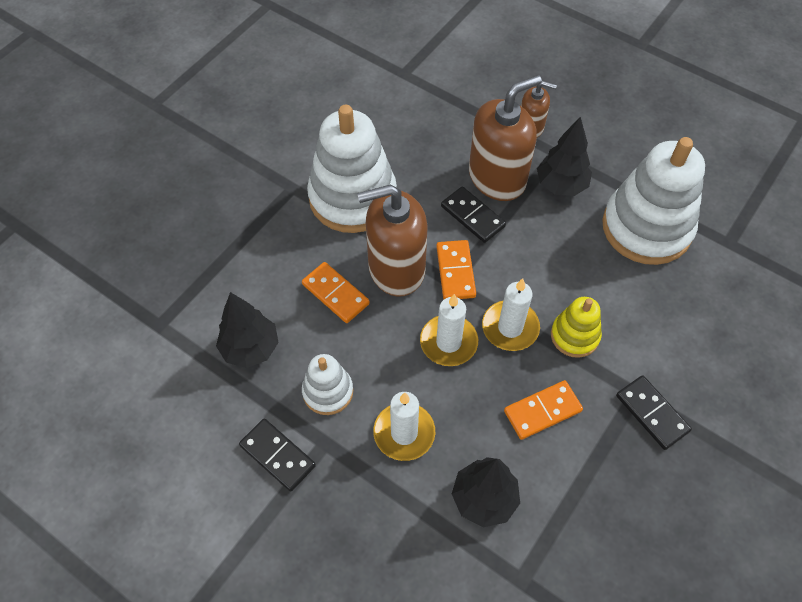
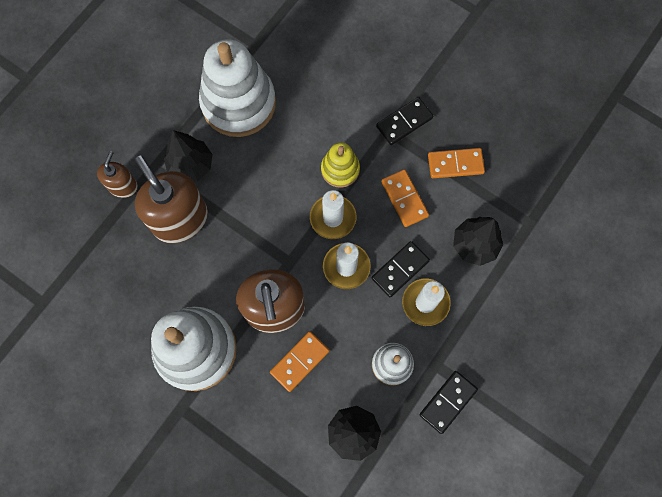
camera: 90 degrees left, 15 degrees up
orange domino [436,240,476,299] -> orange domino moved to [428,148,485,178]
black domino [441,187,506,243] -> black domino moved to [372,241,430,297]

